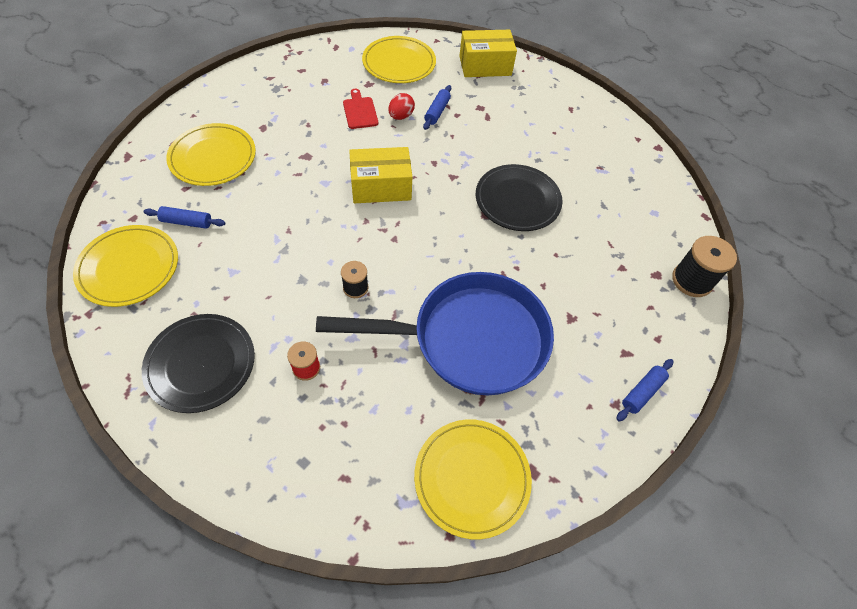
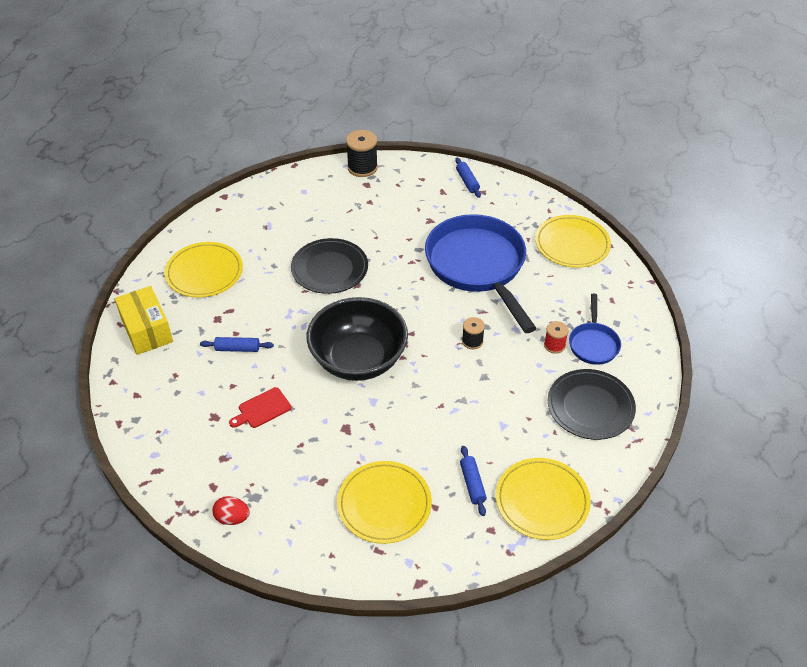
camera: 105 degrees left, 10 degrees down
yellow box [349,147,412,203] -> black bowl [307,297,408,381]
yellow plate [362,36,436,83] -> yellow plate moved to [165,242,243,298]
red egg [388,93,415,120] -> red egg moved to [212,496,250,525]
blue rolling pin [616,359,673,422] -> blue rolling pin turned 45 degrees clockwise [455,158,481,198]
none -> blue pan [569,294,621,365]

